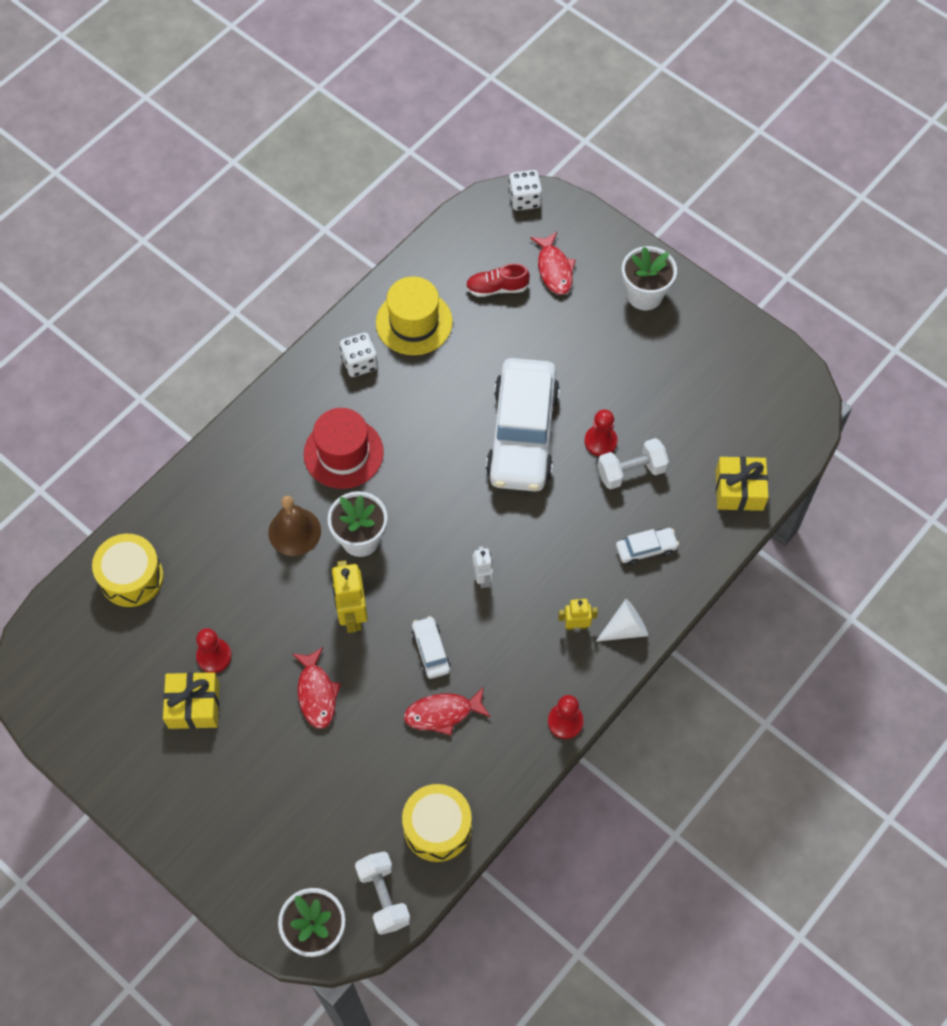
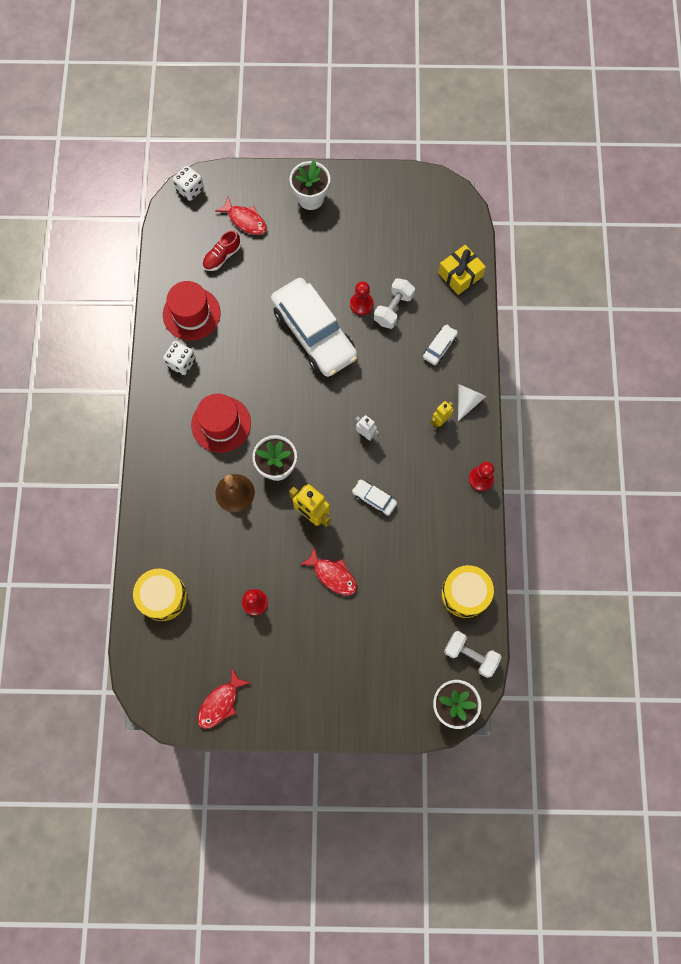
camera: 40 degrees left, 10 degrees up
yellow gift [163,672,220,729] -> none
yellow hat [376,276,453,355] -> red hat [163,281,221,340]
red fish [404,687,491,735] -> red fish moved to [197,668,250,729]

